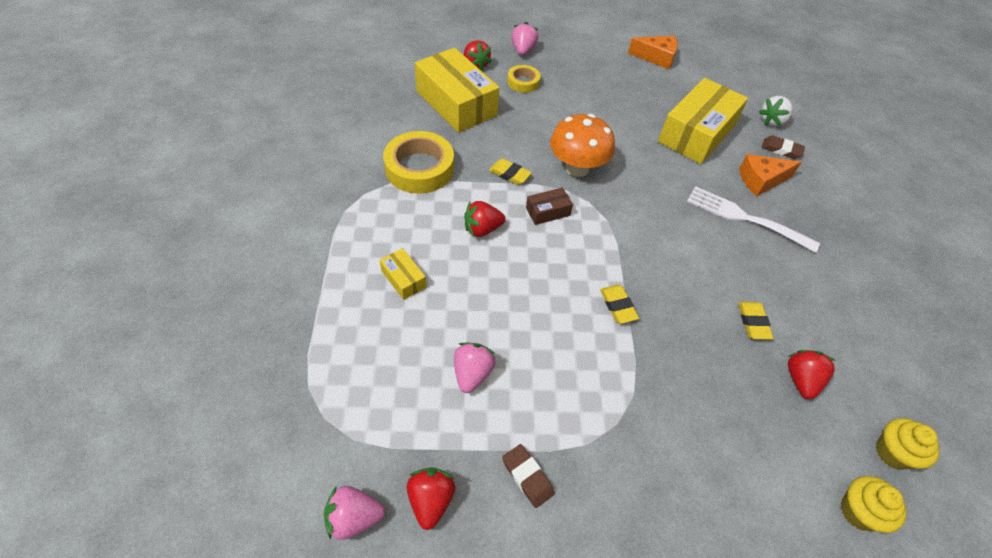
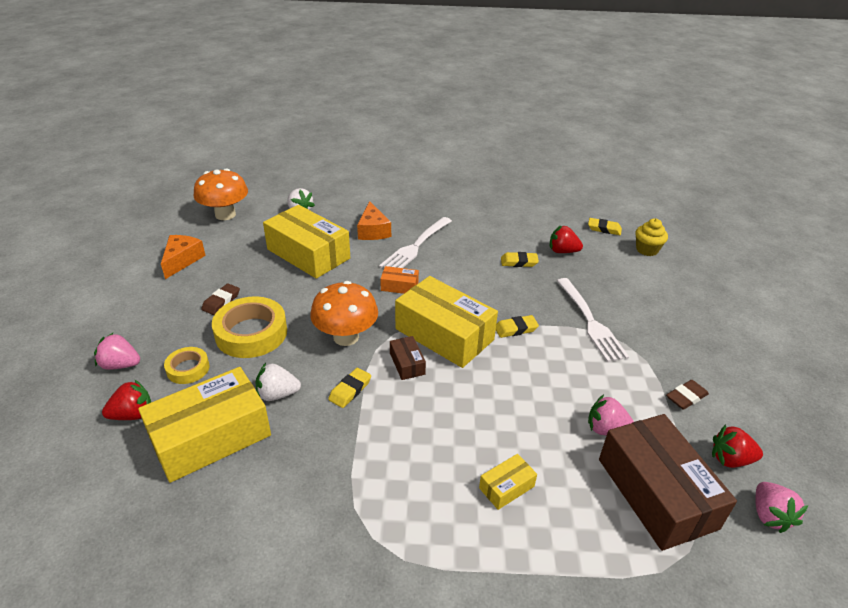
camera: 85 degrees left, 15 degrees down
yellow tape [383,131,454,194] -> yellow tape moved to [212,296,287,358]
red strawberry [464,201,505,237] -> none
brown eraser [762,136,805,159] -> brown eraser moved to [201,283,240,315]
yellow cupcake [876,418,940,470] -> yellow eraser [588,218,622,235]
none -> orange mushroom [194,169,248,220]
none -> white strawberry [255,363,301,401]
none -> orange box [380,266,419,294]
none -> yellow box [395,276,498,368]
none -> white fork [557,278,629,362]
none -> brown box [599,414,737,551]

